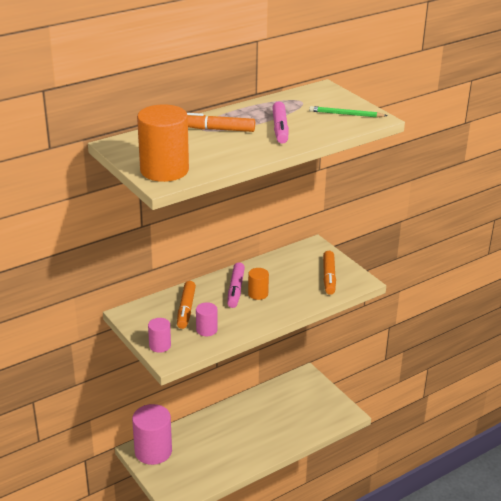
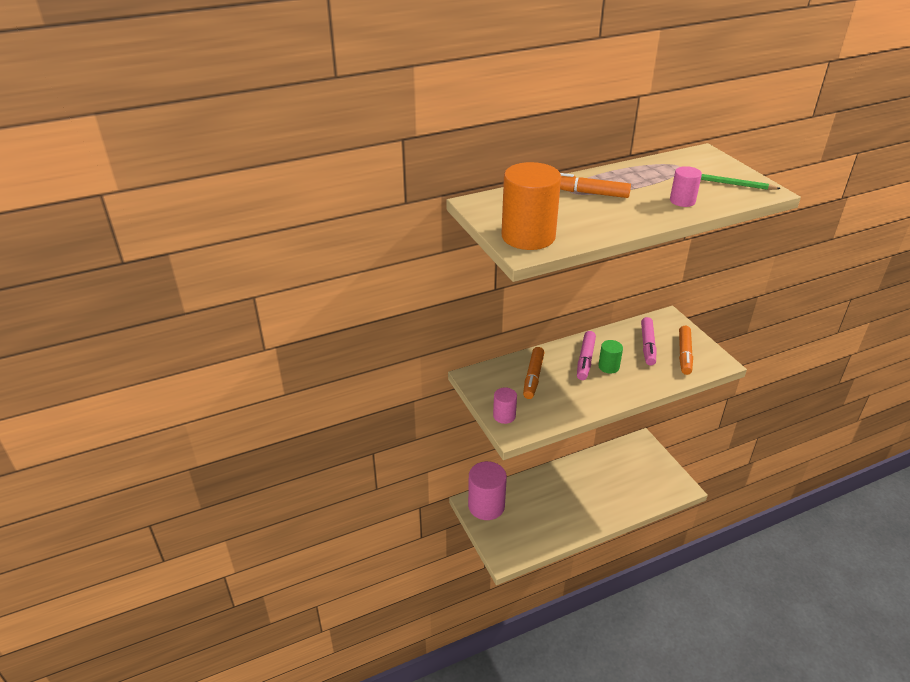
camera: 10 degrees right, 5 degrees up
pink cylinder [196,302,218,336] -> pink cylinder moved to [670,166,702,207]
orange cylinder [248,268,269,300] -> green cylinder [598,340,623,374]
pink marker [272,102,289,144] -> pink marker moved to [641,317,656,366]

